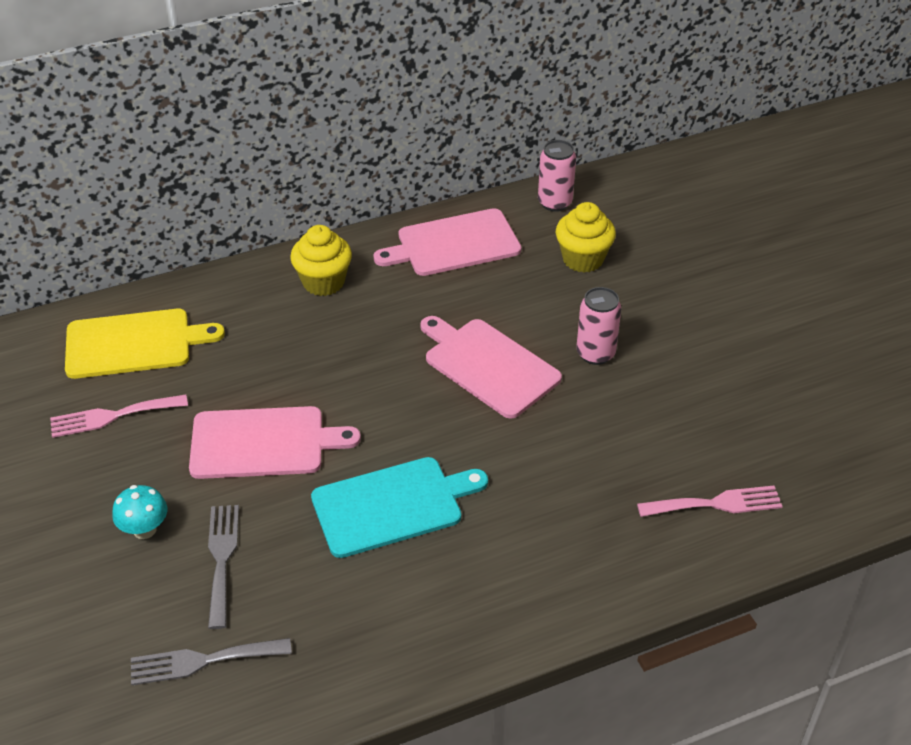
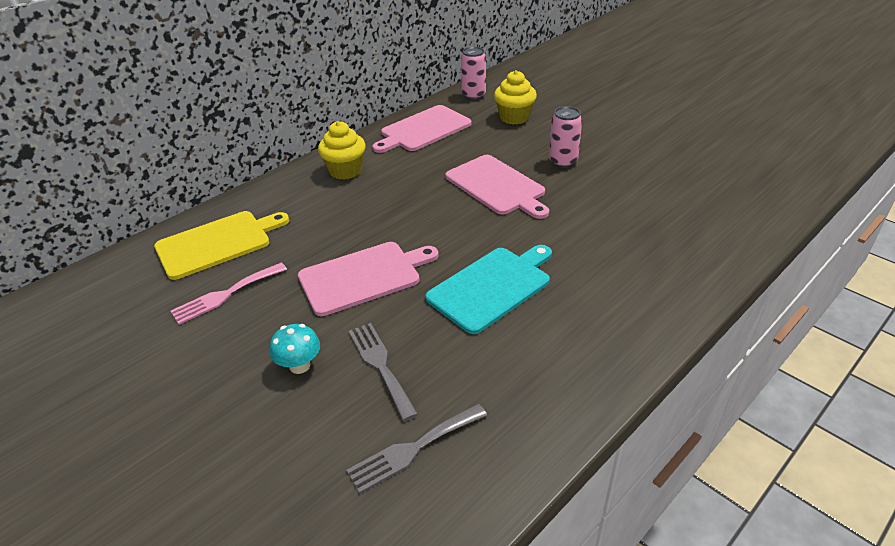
camera: 20 degrees left, 5 degrees down
pink cutting board [420,316,562,419] -> pink cutting board turned 150 degrees counterclockwise [446,155,549,219]
pink fork [637,486,783,517] -> none

